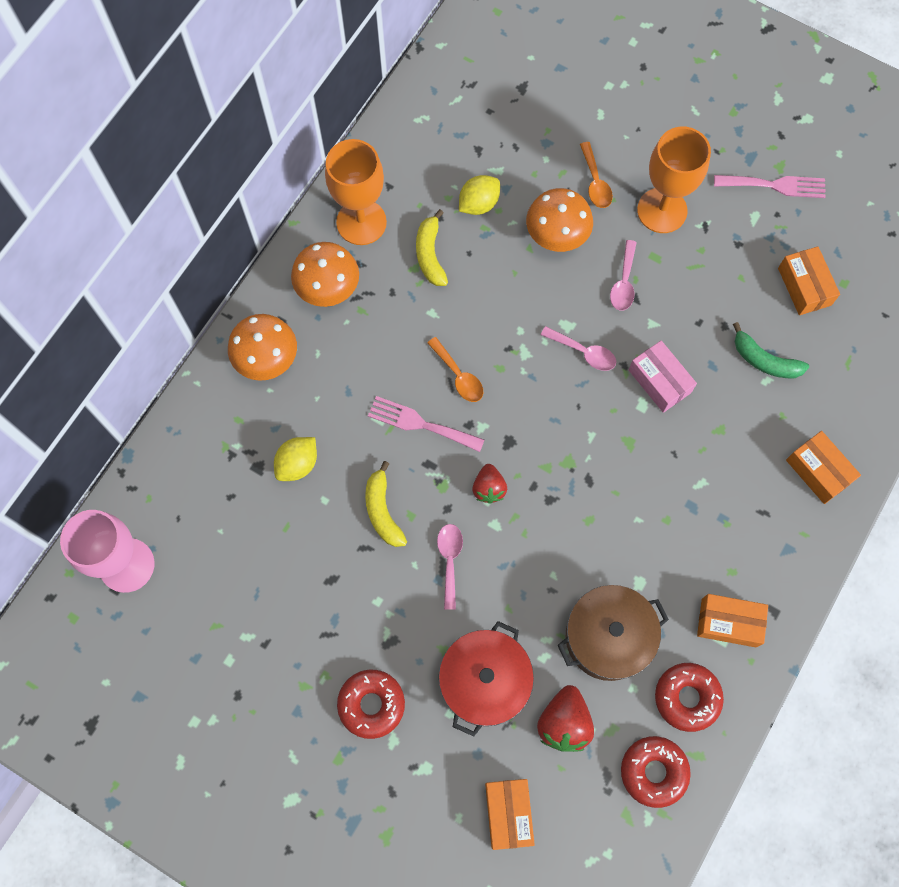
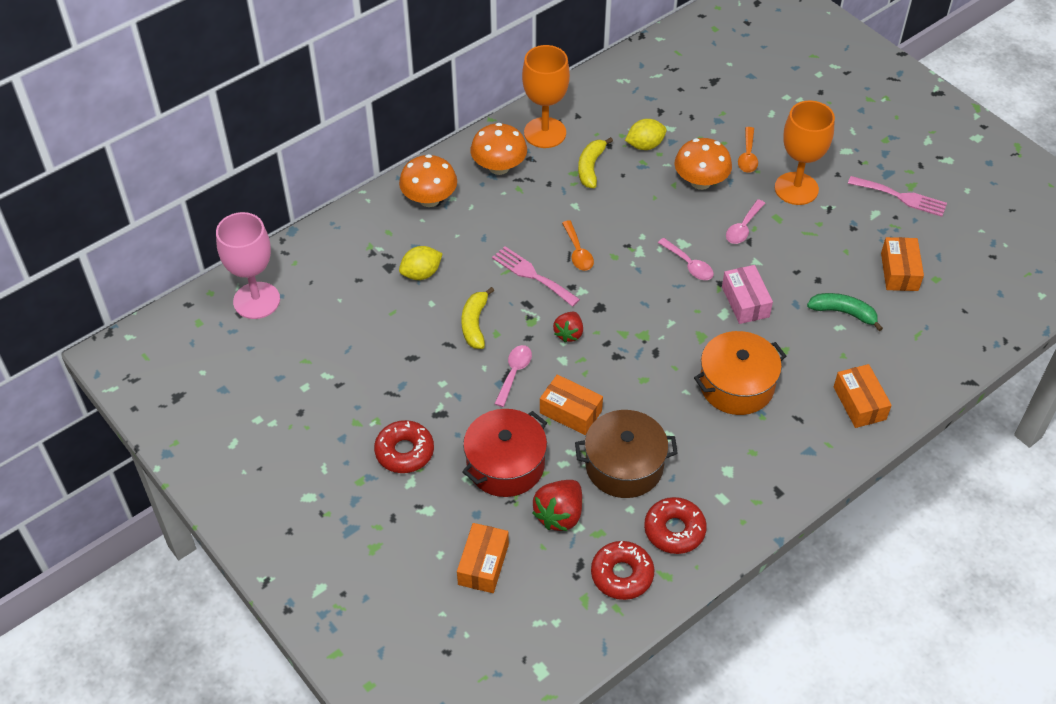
camera: 20 degrees right, 20 degrees down
orange box [697,594,768,647] -> orange box moved to [540,375,603,435]
green banana [733,322,809,378] -> green banana turned 150 degrees clockwise [807,293,883,331]
none -> orange pot [694,331,786,415]

